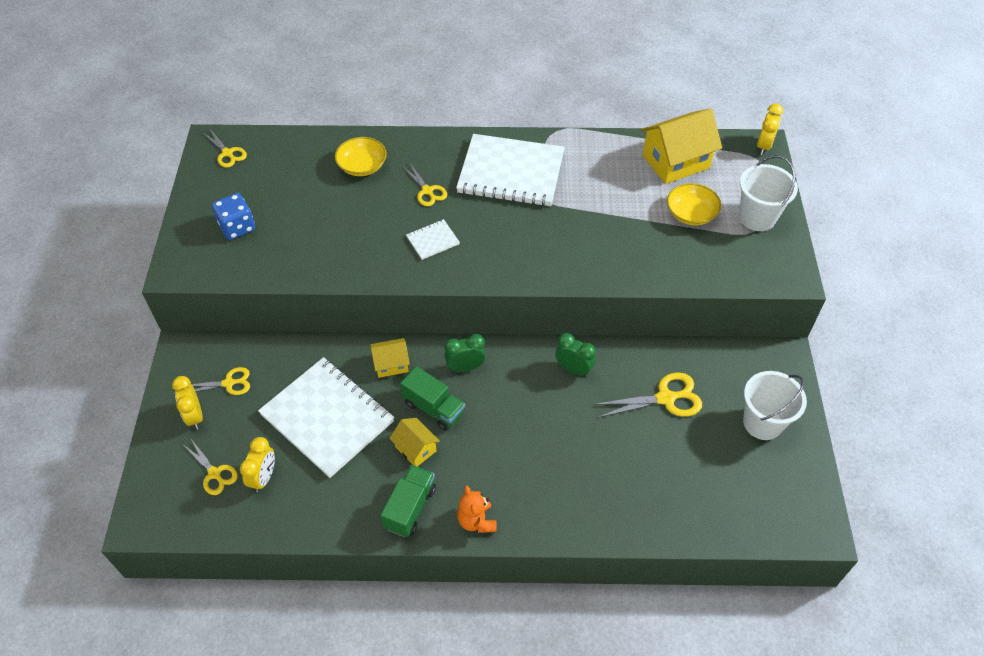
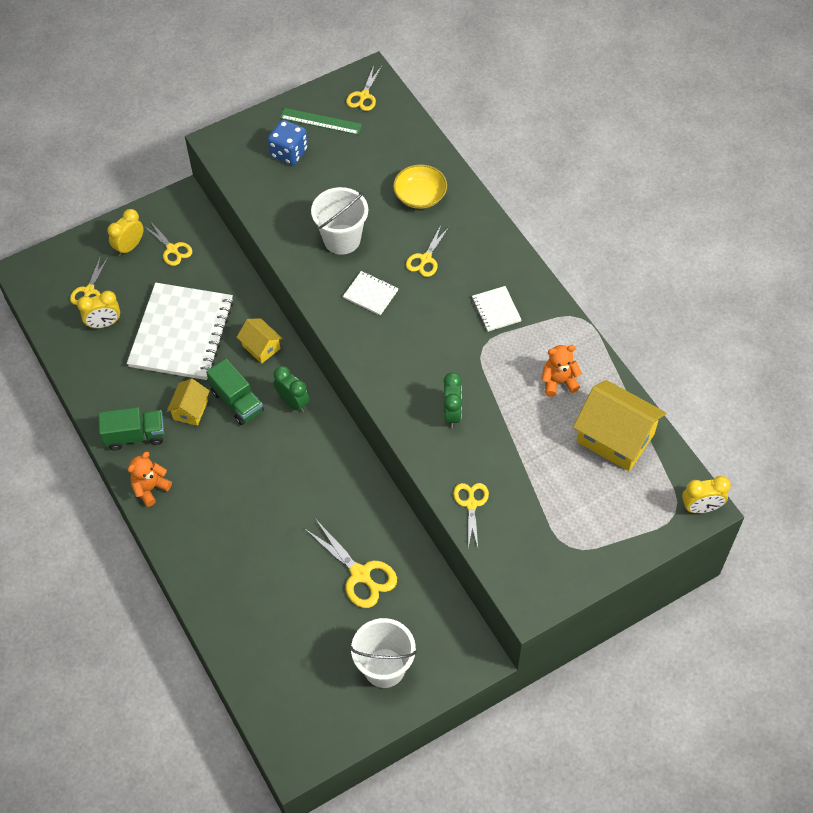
camera: 60 degrees right, 5 degrees up
green truck [400,366,465,431] -> green truck turned 45 degrees counterclockwise [206,359,264,425]
white notebook [456,134,565,207] -> white notebook [472,286,521,332], size x0.42
green clock [555,333,596,377] -> green clock moved to [443,372,462,428]
yellow bowl [667,183,721,225] -> none
white bucket [739,155,798,231] -> white bucket moved to [311,187,368,255]
none -> green ruler [280,108,362,135]
none -> yellow scissors [453,483,489,548]
none -> orange teddy bear [541,345,582,397]

